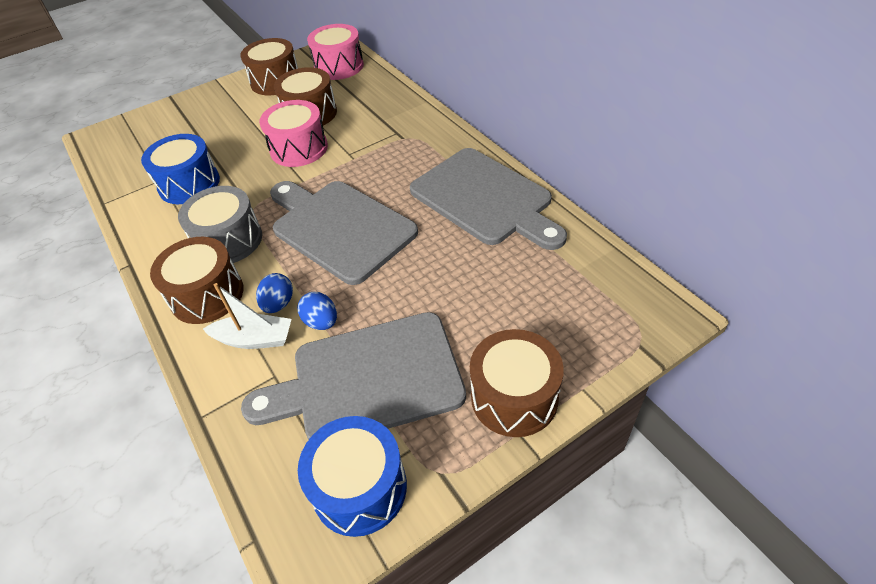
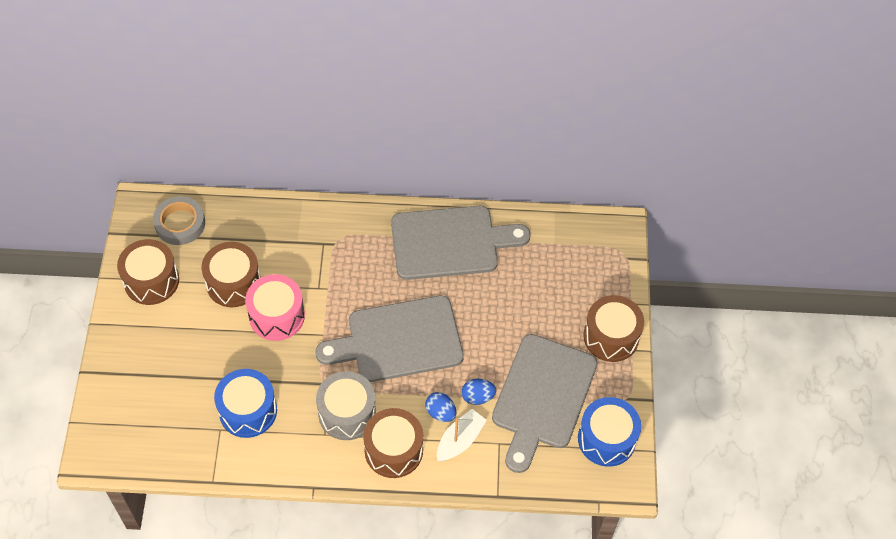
camera: 60 degrees left, 10 degrees up
pink drum [307,24,364,80] -> grey tape [153,196,205,245]

